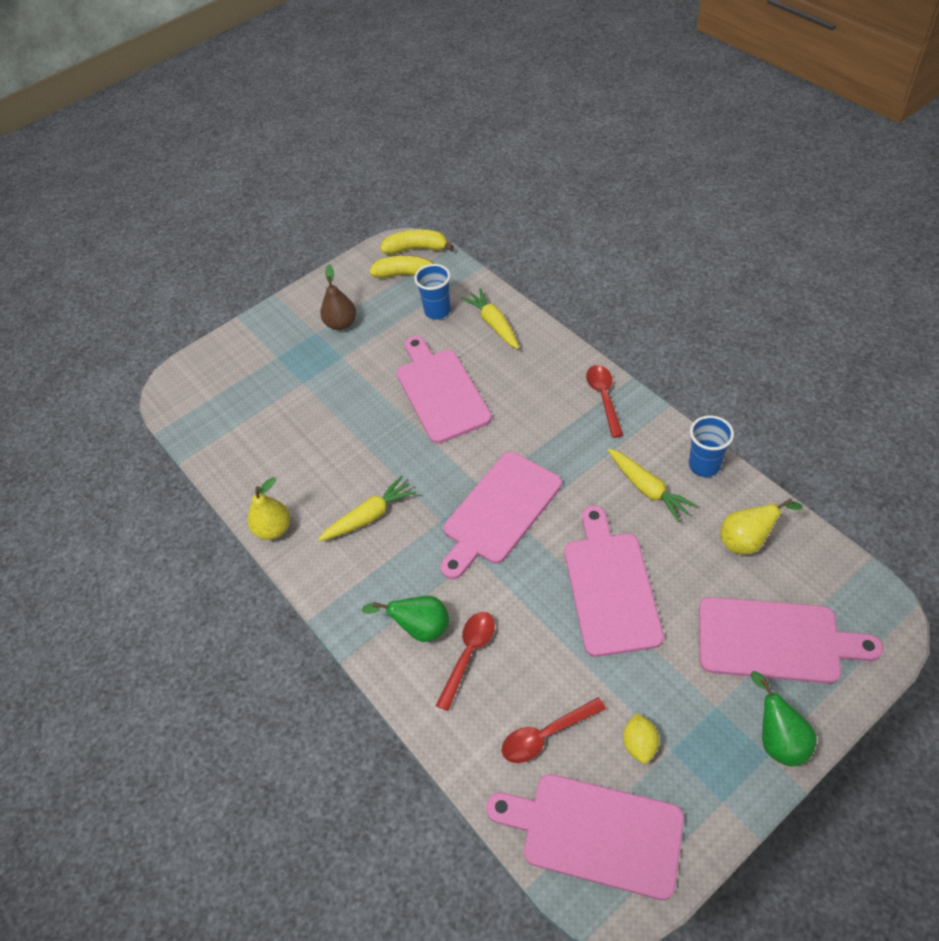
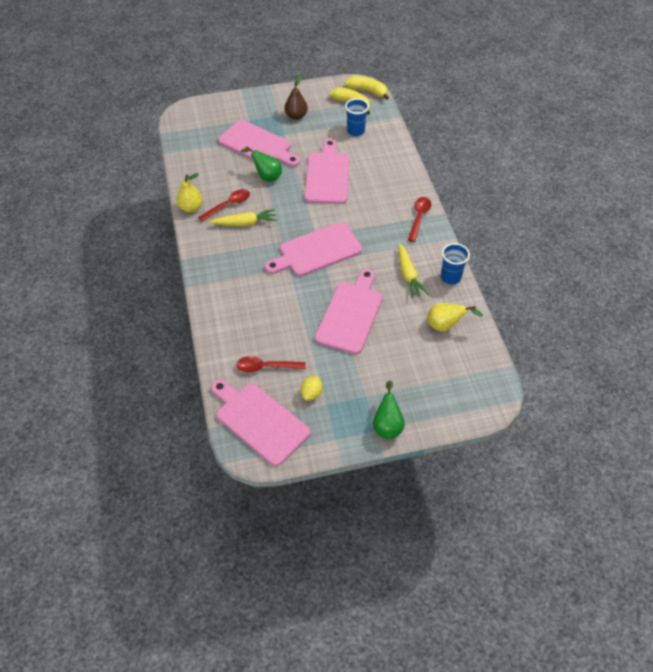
camera: 20 degrees right, 0 degrees up
green pear [362,596,449,642] -> green pear moved to [241,146,282,181]
red spoon [436,612,495,711] -> red spoon moved to [198,189,250,221]
yellow carrot [461,288,519,349] -> none
pink cutting board [699,597,883,684] -> pink cutting board moved to [218,120,300,167]

